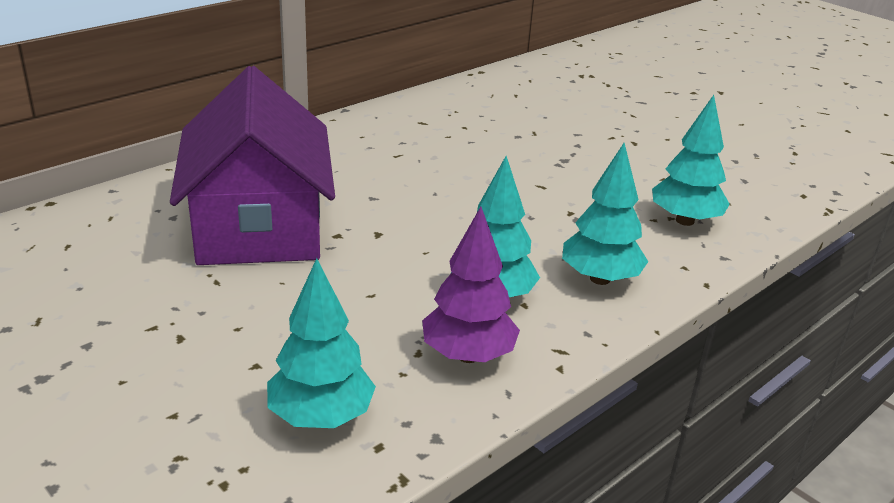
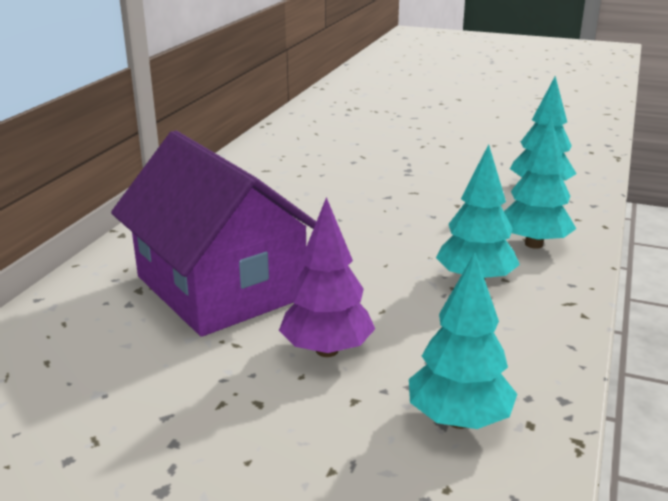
camera: 25 degrees left, 5 degrees down
purple tree [422,207,520,363] -> purple tree moved to [279,197,375,357]

